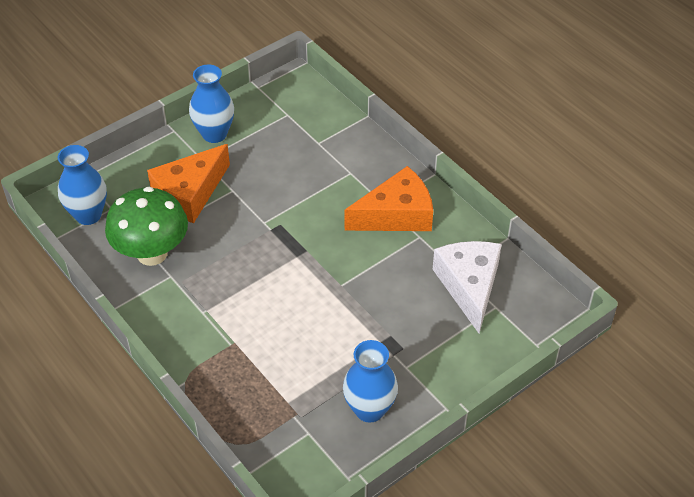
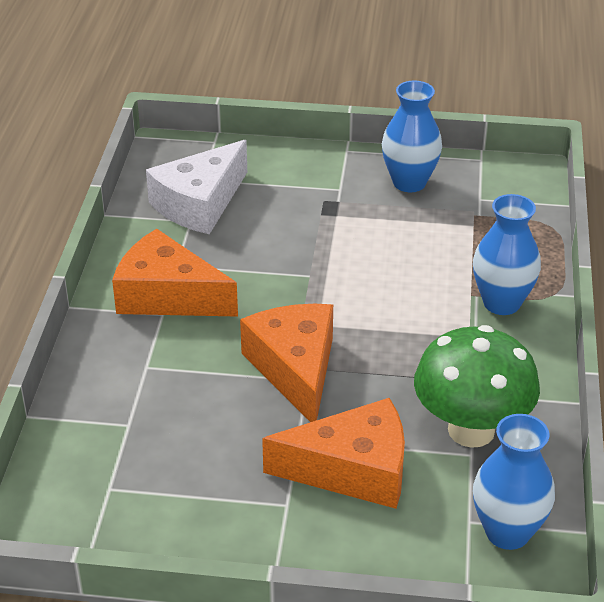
camera: 135 degrees left, 10 degrees down
blue vase [189,65,234,143] -> blue vase moved to [473,194,541,315]
none -> orange cheese [240,304,333,422]

